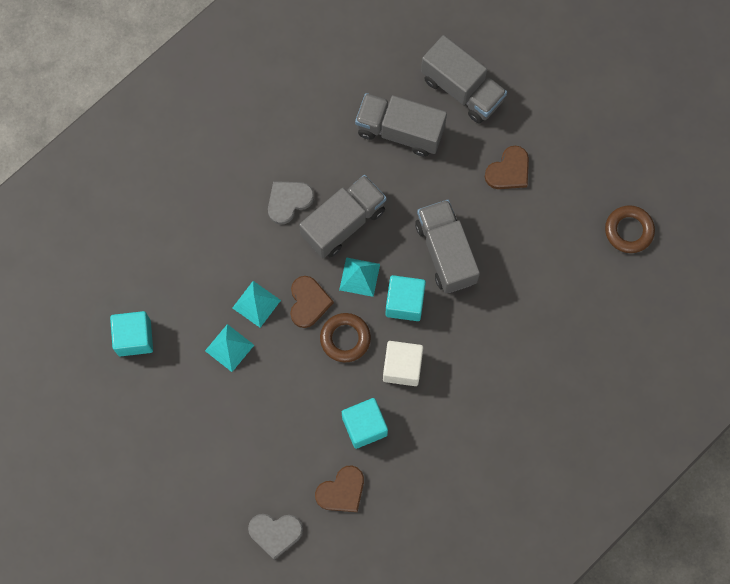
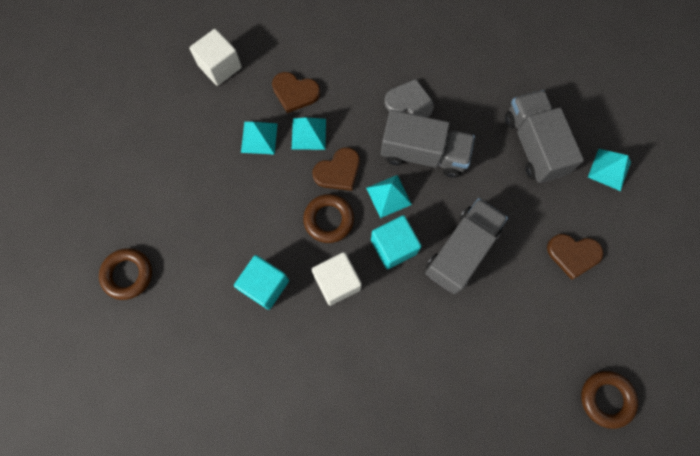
camera: 55 degrees right, 0 degrees up
turquoise cube [110,311,153,356] -> white cube [189,29,242,86]
grey heart [248,514,303,560] -> brown ring [99,248,152,300]
brown heart [315,466,364,512] -> brown heart moved to [272,72,320,113]
grey truck [421,35,507,123] -> turquoise pyramid [588,149,631,191]

